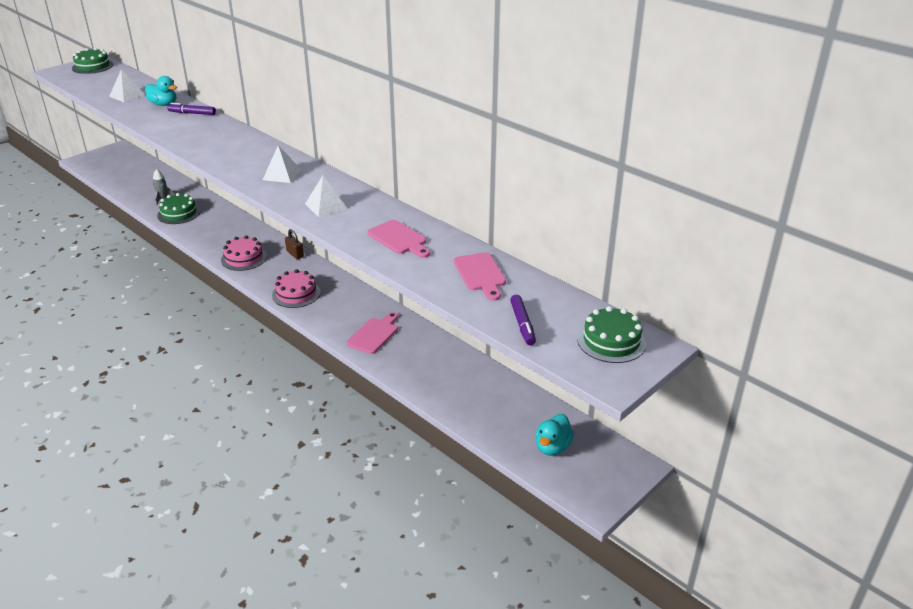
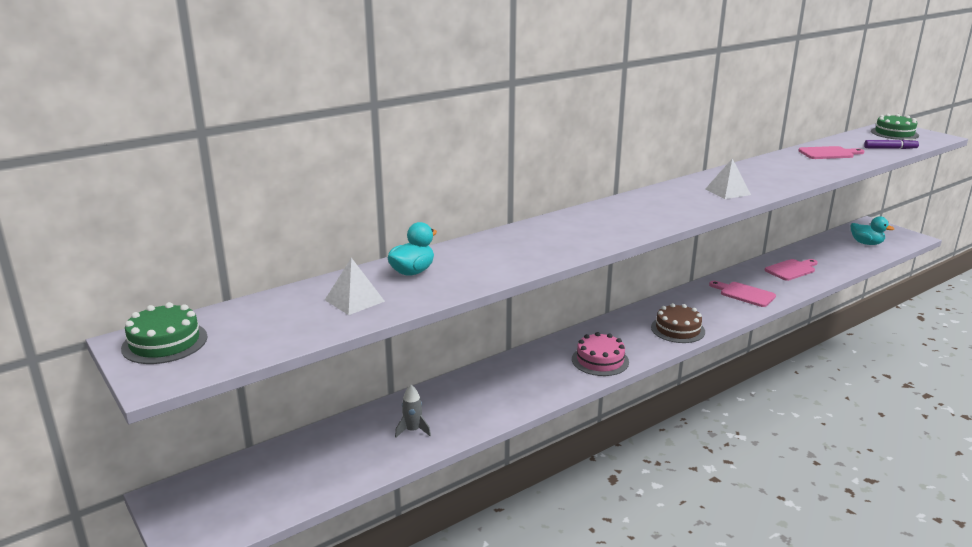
camera: 80 degrees left, 10 degrees down
green cake [157,193,200,224] -> none
purple marker [167,103,216,115] -> none
white pyramid [263,145,301,183] -> none
pink cake [272,269,321,308] -> brown cake [651,303,705,343]
brown padlock [285,229,304,259] -> none
pink cutting board [368,220,430,258] -> pink cutting board moved to [765,259,818,281]

